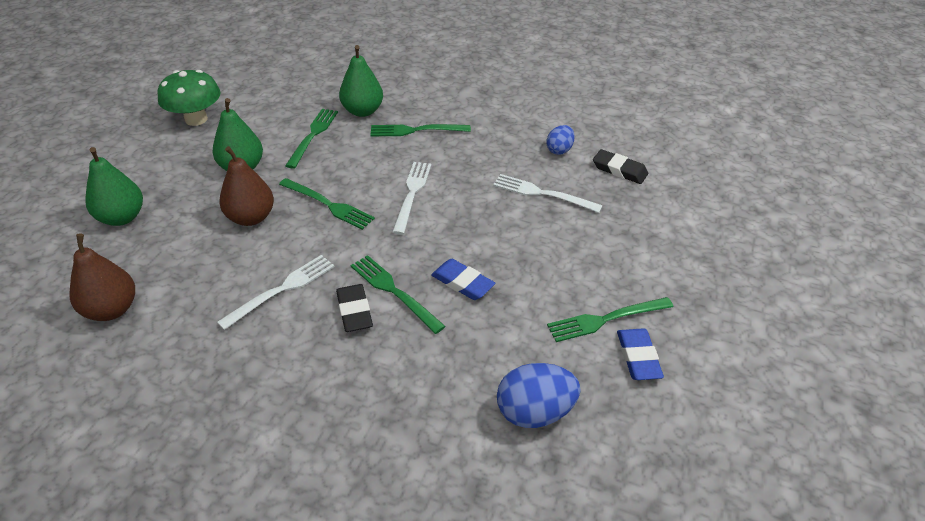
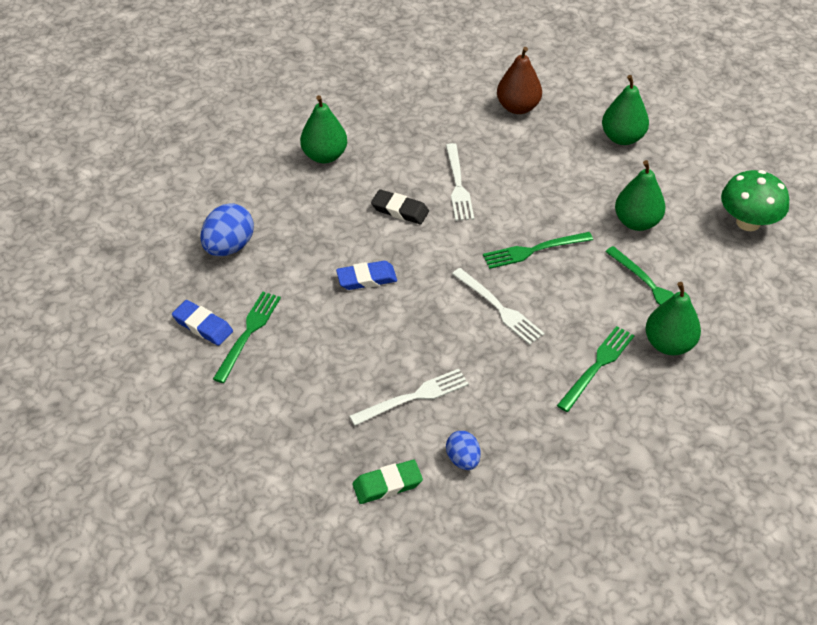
camera: 130 degrees right, 5 degrees up
brown pear [219,146,274,226] -> none
green fork [351,255,446,334] -> none
black eraser [593,149,648,184] -> green eraser [352,460,423,504]
none -> green pear [300,95,347,163]

